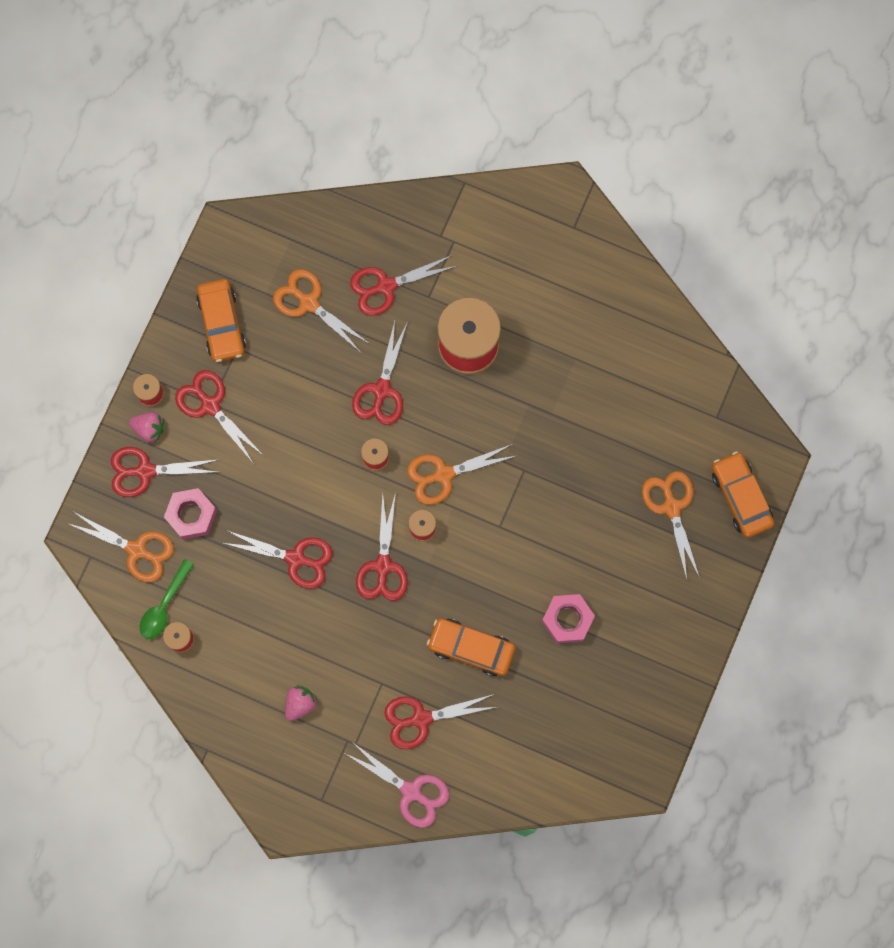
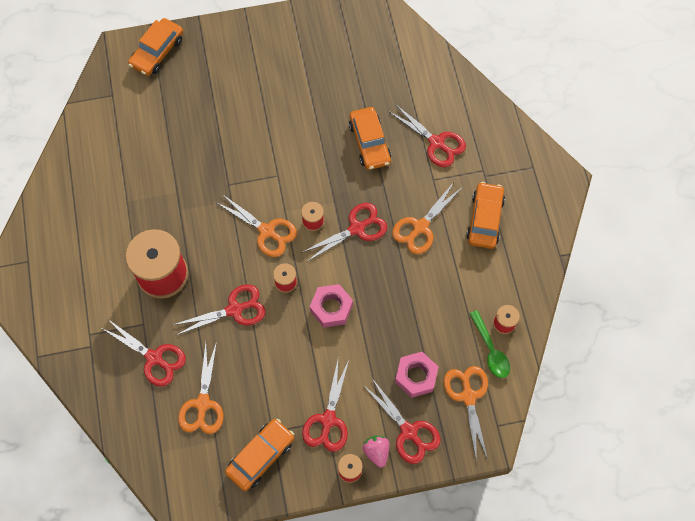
camera: 125 degrees left, 10 degrees down
green spoon [140,559,194,639] -> green spoon turned 75 degrees clockwise [469,310,510,378]
red scissors [223,530,333,589] -> none
pink strawberry [285,685,318,721] -> orange car [466,182,505,249]
pink scissors [346,743,450,828] -> none
pink nut [542,594,595,643] -> pink nut moved to [310,284,353,328]
orange scissors [642,471,700,580] -> orange scissors moved to [392,182,463,254]

